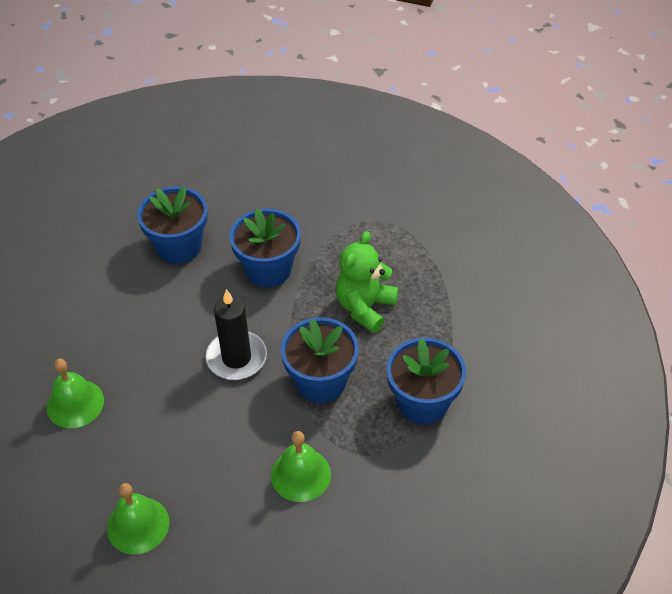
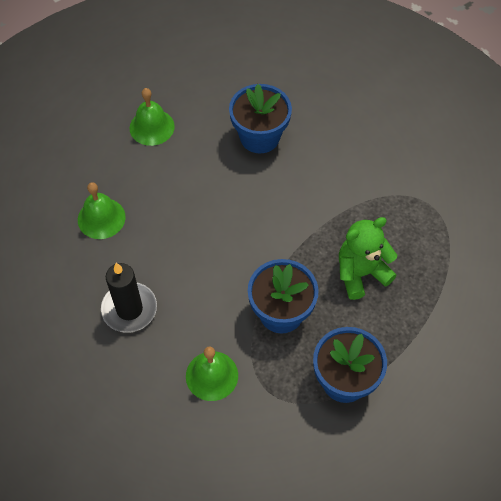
camera: 35 degrees right, 10 degrees up
green bell [107,483,169,555] -> green bell moved to [130,88,175,146]
black candle [205,289,267,380] -> black candle moved to [101,263,157,333]
blue flower pot [229,208,301,287] -> none

